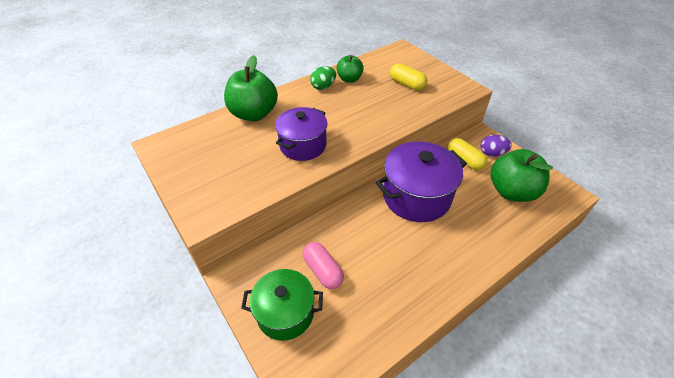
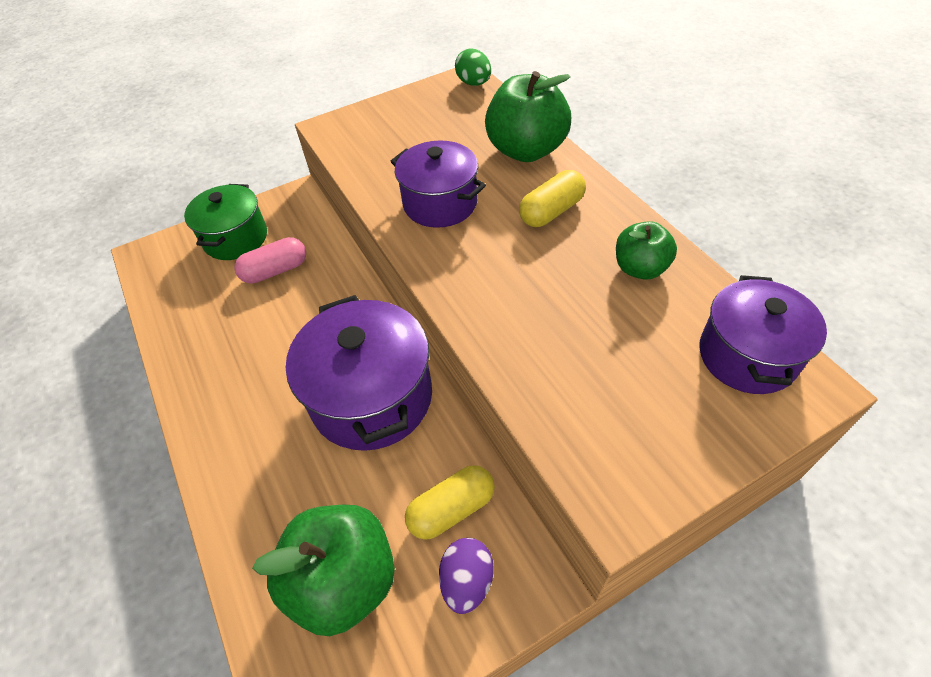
camera: 100 degrees right, 5 degrees up
green egg [310,66,336,90] -> green egg moved to [455,48,491,86]
yellow capsule [390,63,427,90] -> yellow capsule moved to [519,170,586,227]
none -> purple pot [699,275,827,394]

